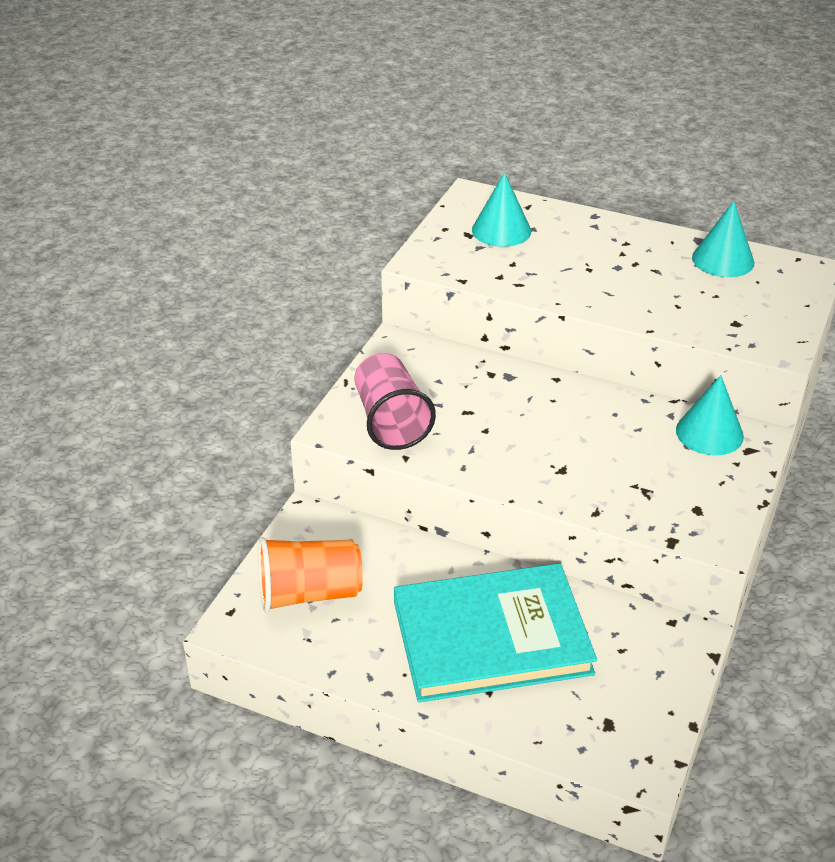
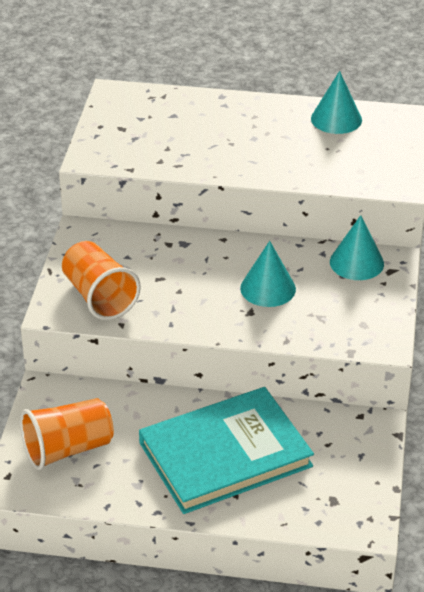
camera: 15 degrees left, 0 degrees up
pink cup [354,353,436,450] -> orange cup [62,241,141,320]
turquoise cone [472,172,531,247] -> turquoise cone moved to [240,241,296,307]

